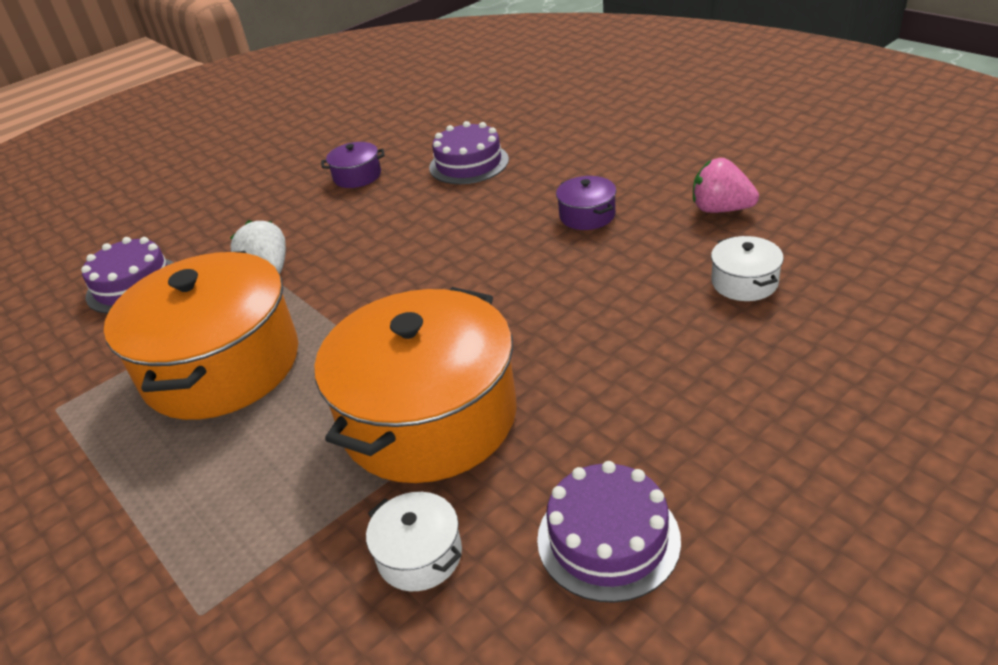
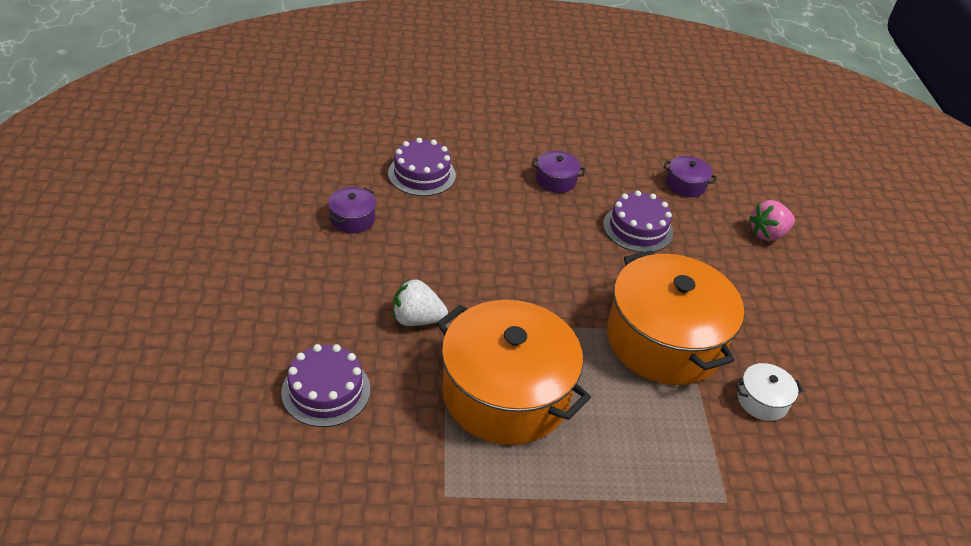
camera: 60 degrees left, 5 degrees up
purple cake [537,461,681,603] -> purple cake moved to [603,191,673,253]
pink strawberry [693,158,759,213] -> pink strawberry moved to [749,200,795,241]
white pot [711,236,784,301] -> purple pot [664,156,717,197]

